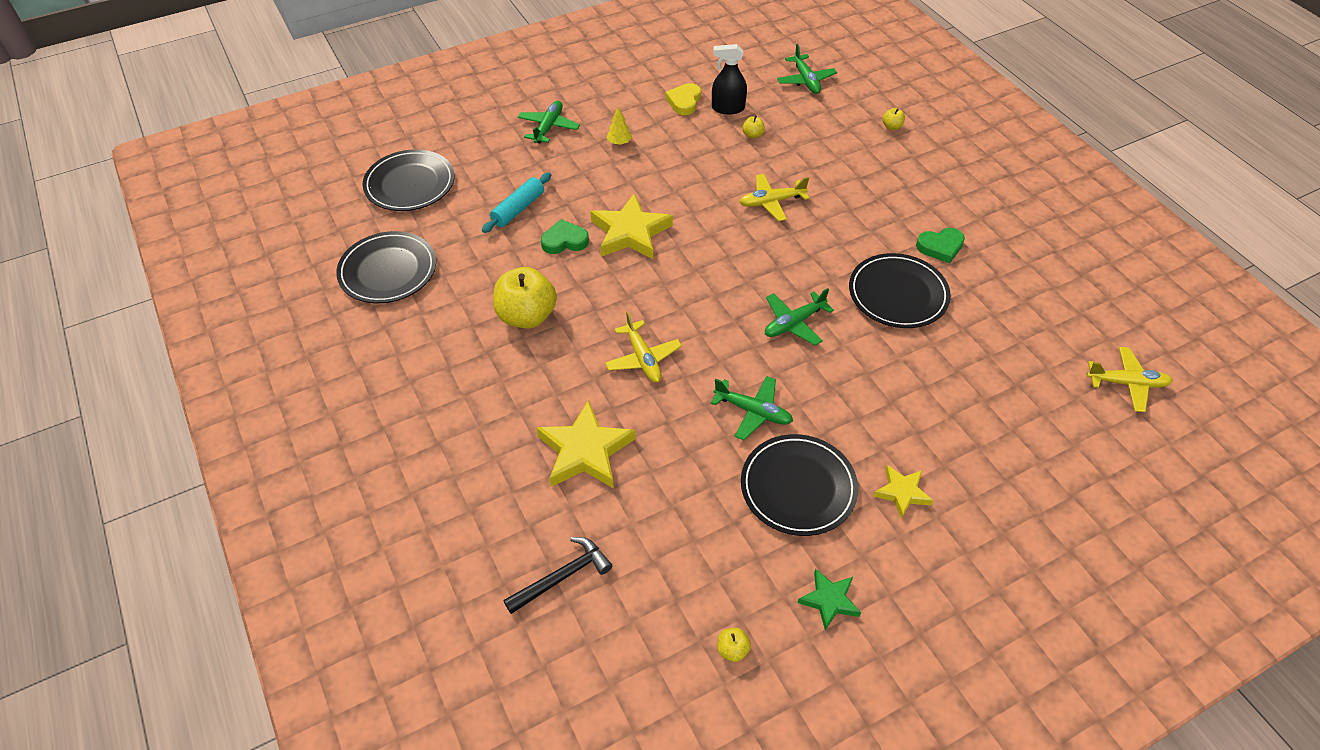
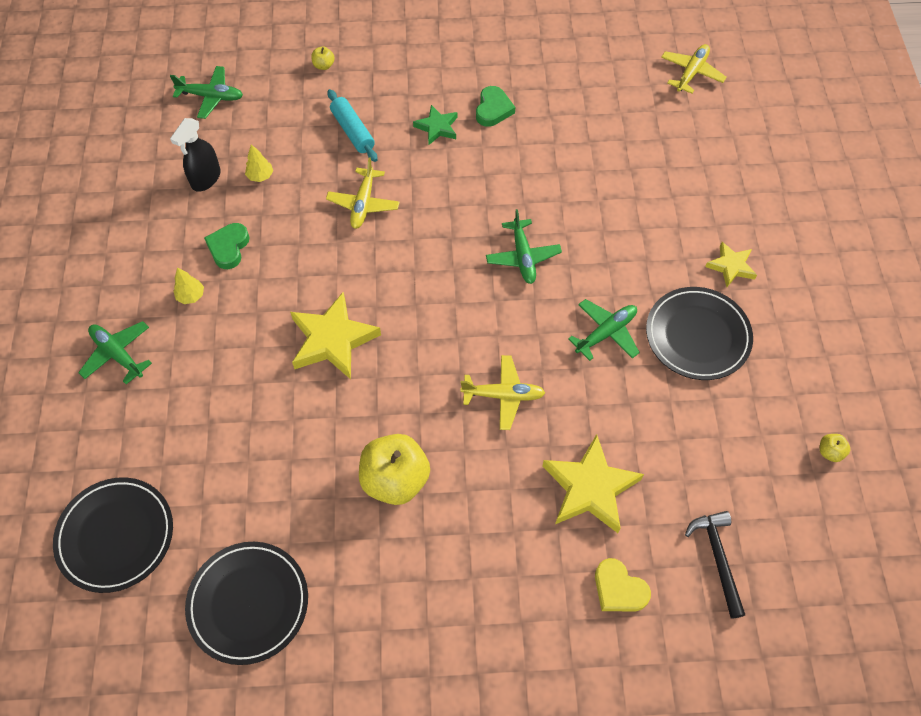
camera: 65 degrees left, 10 degrees up
turquoise rolling pin [482,173,551,233] -> turquoise rolling pin moved to [327,89,378,162]
green heart [541,219,589,254] -> green heart moved to [204,223,250,269]
yellow heart [665,83,701,115] -> yellow heart moved to [595,558,651,611]
yellow apple [742,115,765,139] -> yellow tree [245,144,273,182]
green star [797,568,861,631] -> green star moved to [413,105,458,145]
black plate [849,253,951,328] -> none

